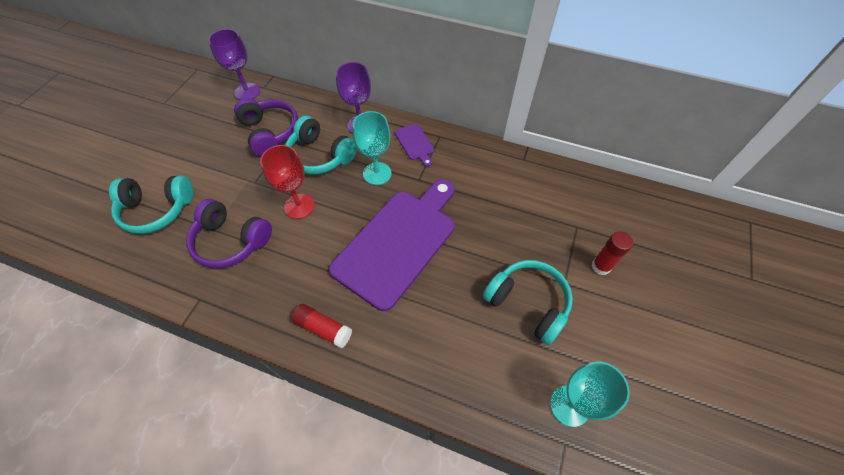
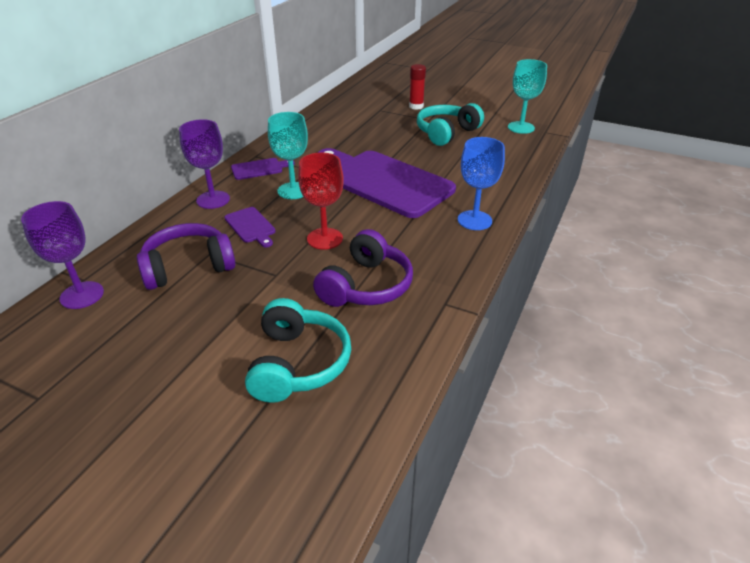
camera: 85 degrees left, 20 degrees down
turquoise headphones [285,116,357,174] -> purple cutting board [225,207,276,247]
red glue stick [291,304,352,348] -> blue goblet [458,137,505,230]

